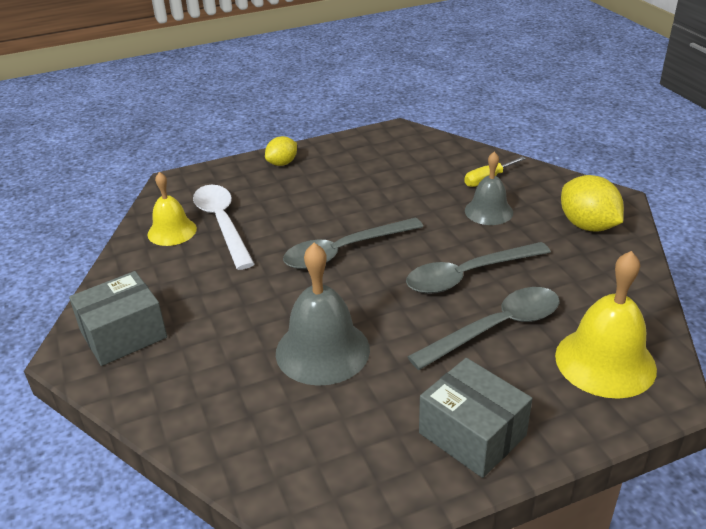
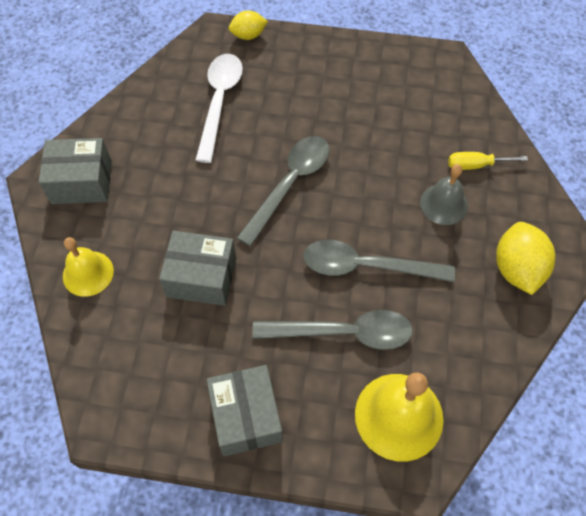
camera: 30 degrees right, 25 degrees up
yellow bell [147,172,197,246] -> yellow bell moved to [63,237,114,297]
yellow lemon [265,136,297,166] -> yellow lemon moved to [229,11,268,40]
grey bell [276,243,370,386] -> grey box [159,231,236,306]
grey spoon [283,218,423,269] -> grey spoon turned 120 degrees clockwise [237,136,330,246]

